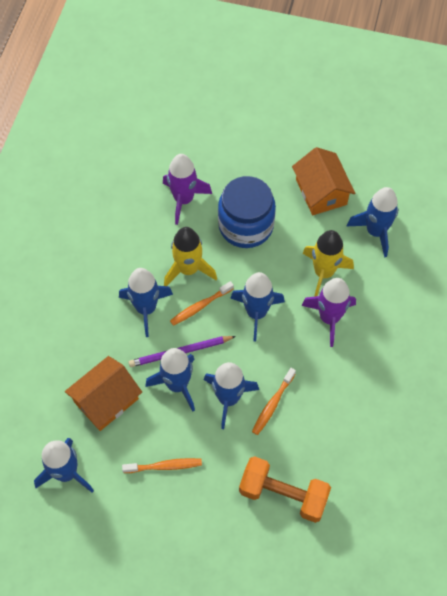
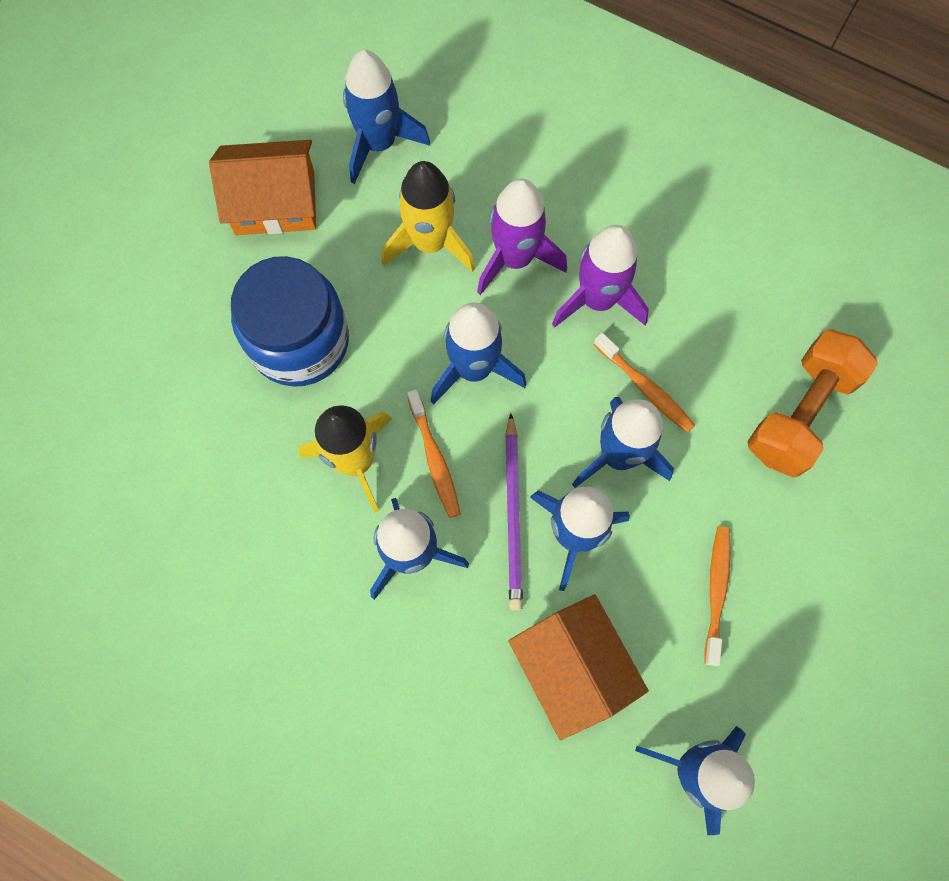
camera: 75 degrees left, 10 degrees up
purple rocket [163,154,212,225] -> purple rocket moved to [552,225,649,328]

